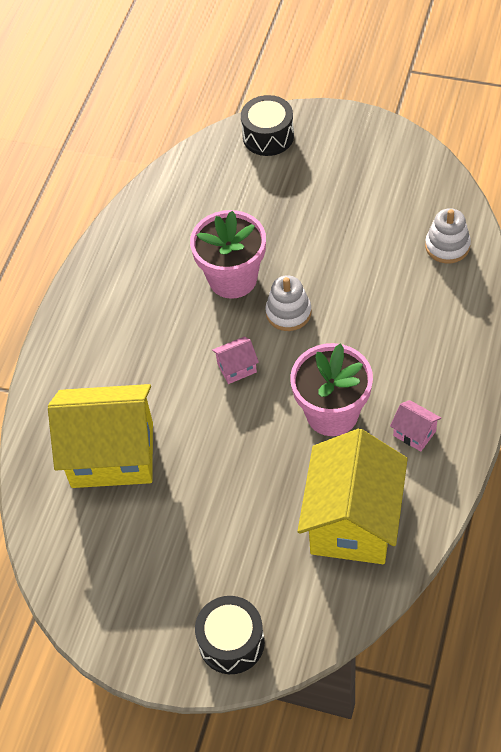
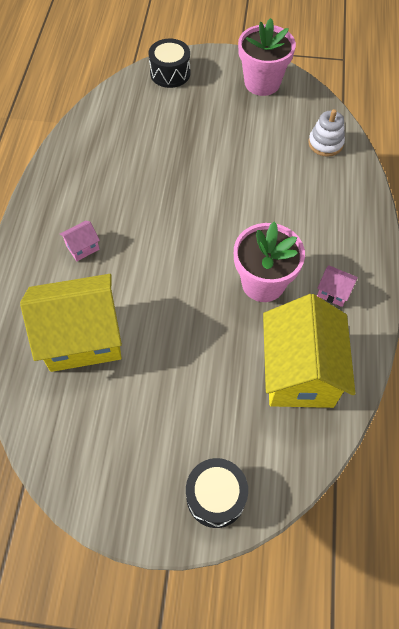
camera: 15 degrees left, 5 degrees up
pink flower pot [190,210,266,299] -> pink flower pot moved to [238,18,296,96]
pink house [212,337,259,384] -> pink house moved to [60,221,100,261]
white stacking toy [265,275,312,331] -> none

